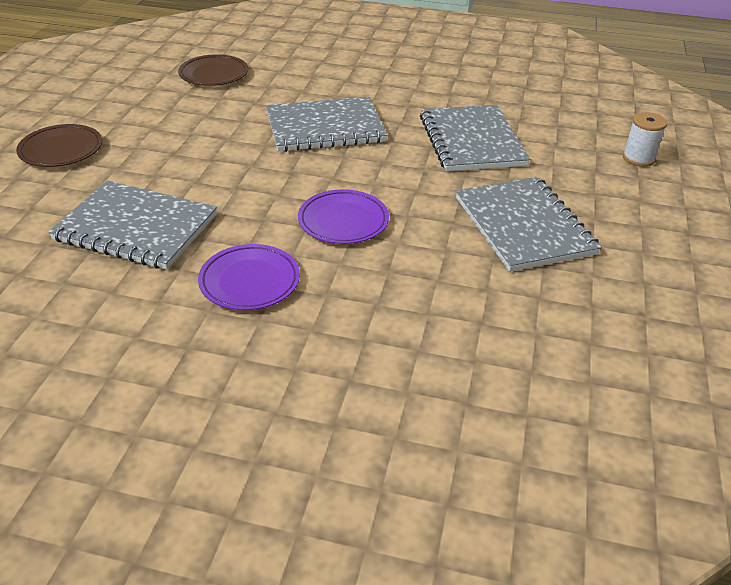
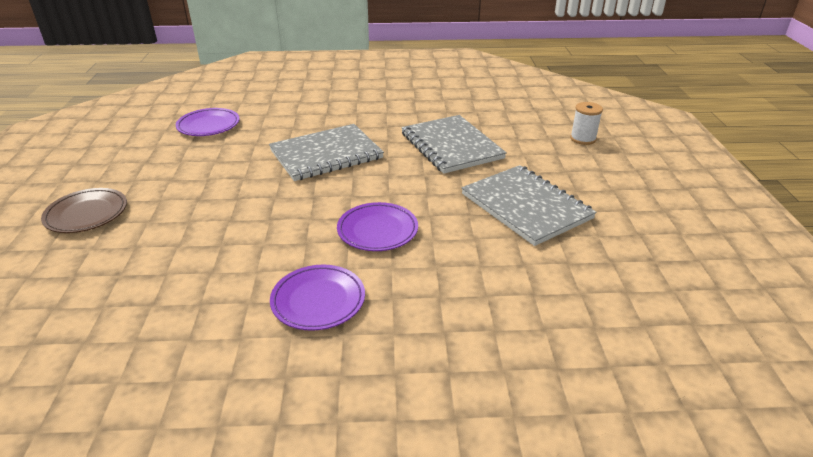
camera: 15 degrees left, 5 degrees down
grey notebook [48,180,217,270] -> none
brown plate [178,54,248,86] -> purple plate [176,108,240,136]

